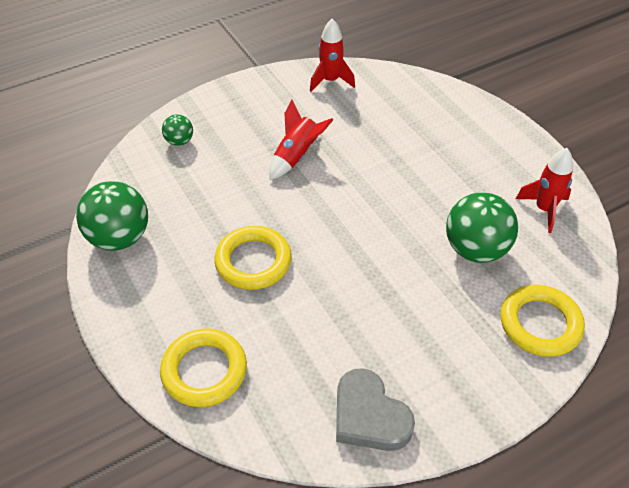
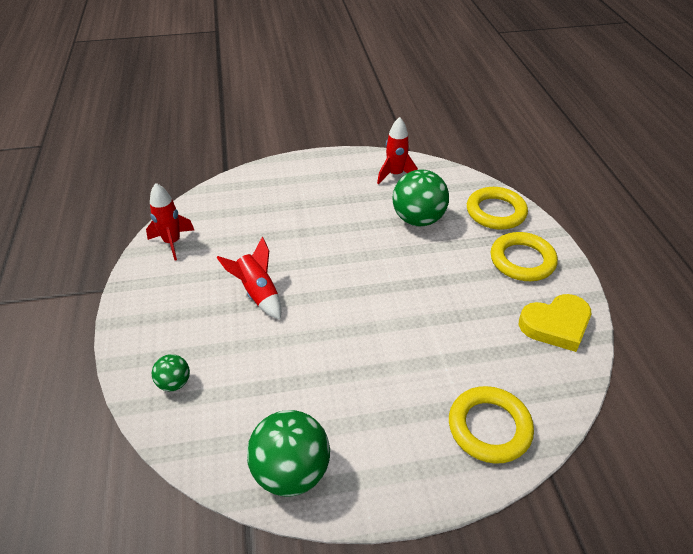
camera: 70 degrees left, 5 degrees down
yellow ring [214,226,292,290] -> yellow ring moved to [491,232,558,281]
grey heart [336,368,415,451] -> yellow heart [519,294,591,352]

